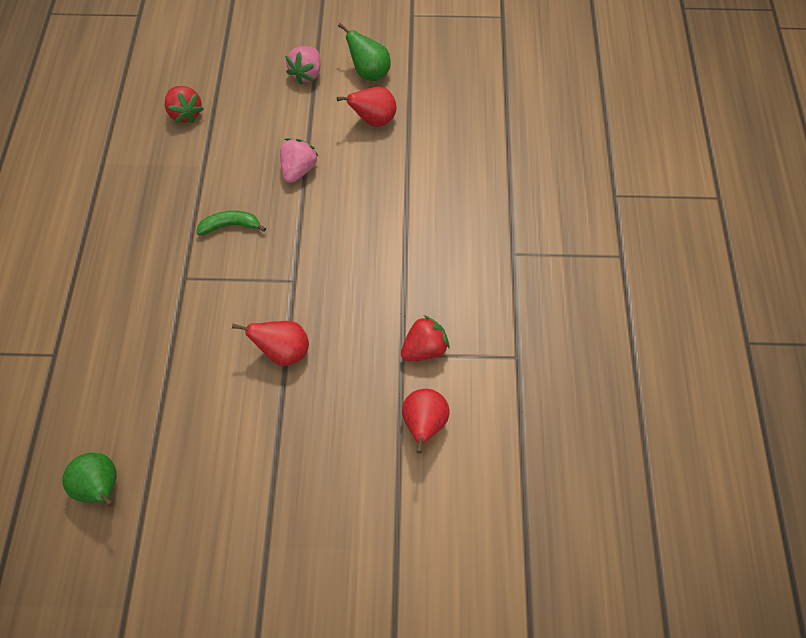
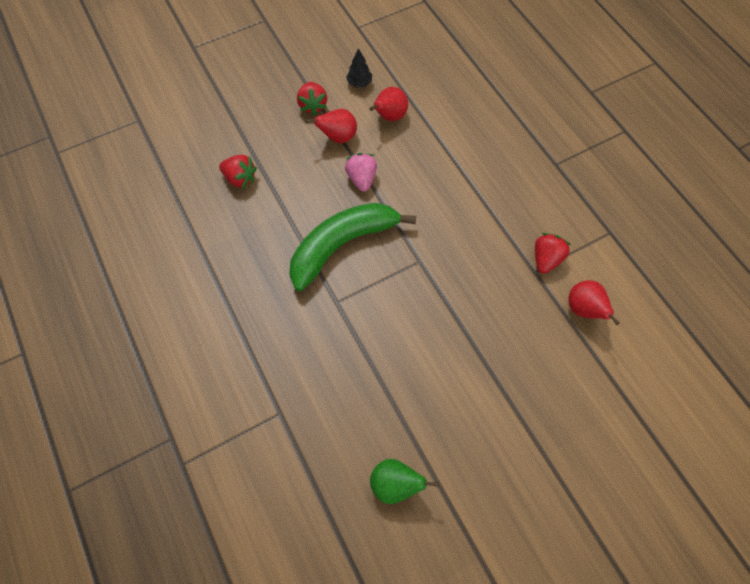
camera: 30 degrees left, 0 degrees up
green banana [196,211,266,235] -> green banana [289,203,416,291], size x2.37
red pear [232,321,309,366] -> red pear moved to [306,109,357,143]
pink strawberry [285,46,321,85] -> red strawberry [297,82,327,116]
green pear [338,23,391,81] -> black tree [346,48,372,88]

